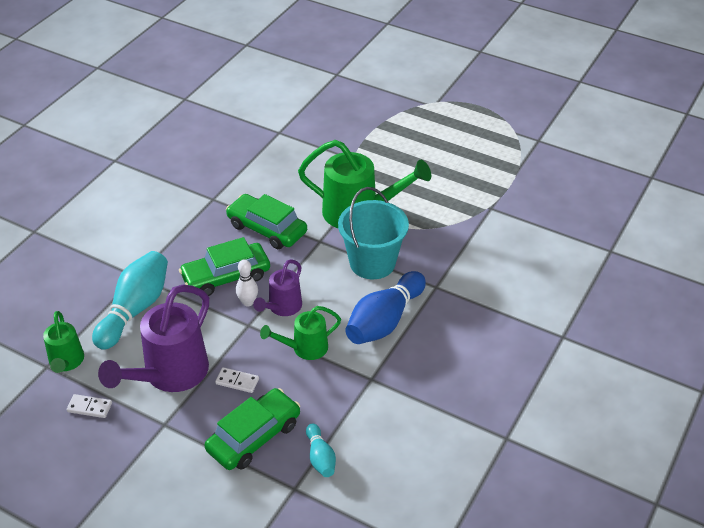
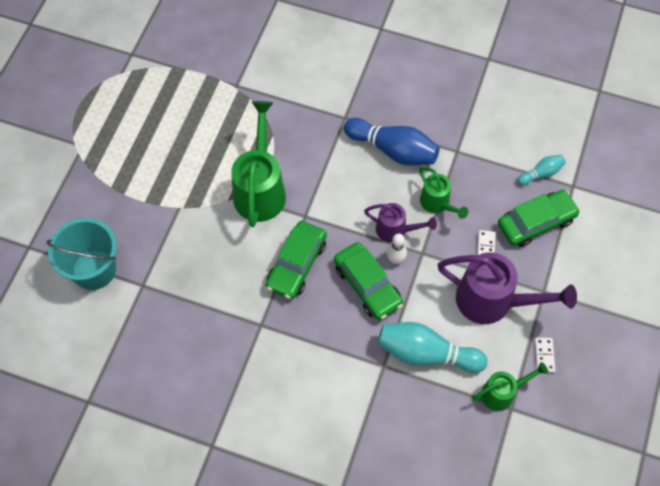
camera: 100 degrees left, 20 degrees up
green car [204,388,300,470] -> green car turned 120 degrees clockwise [498,190,580,247]
turquoise bucket [338,187,409,279] -> turquoise bucket moved to [46,218,117,290]

